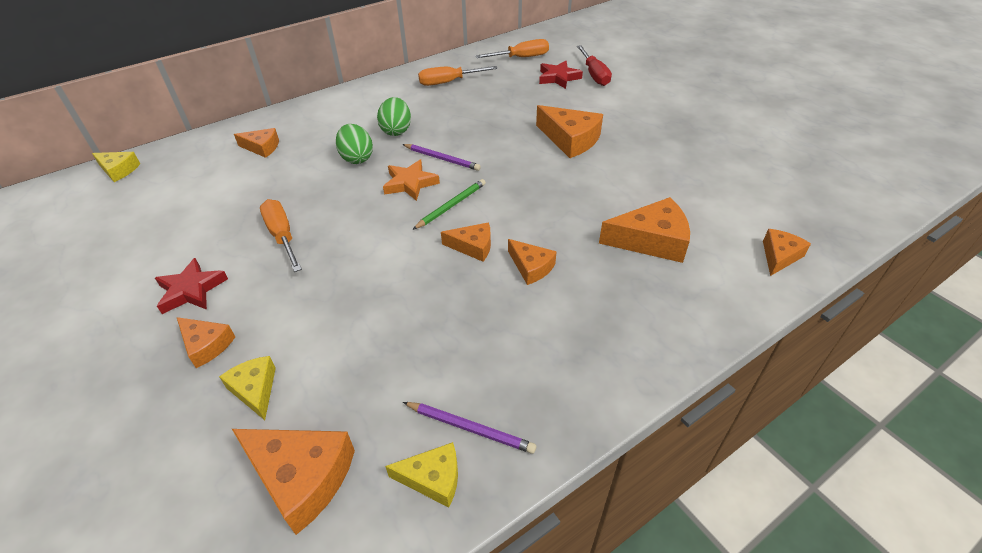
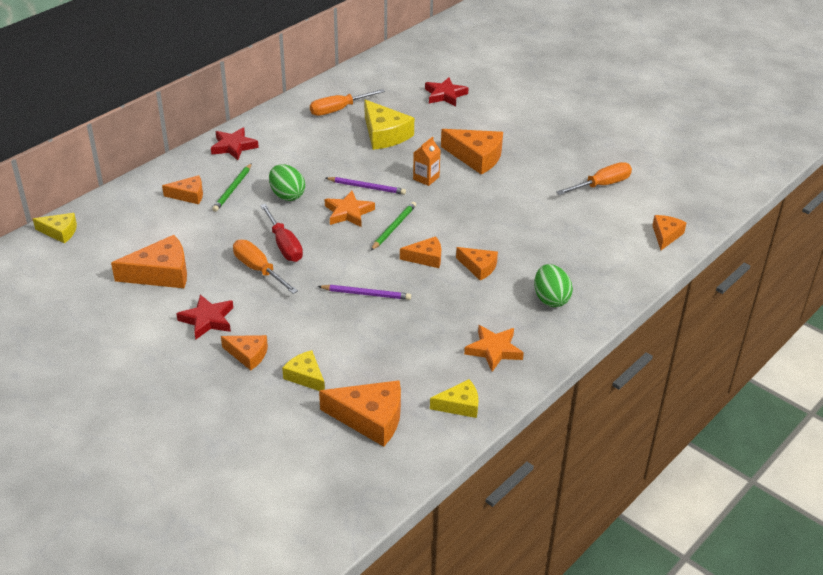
camera: 15 degrees left, 5 degrees down
green egg [377,97,411,136] -> green egg moved to [534,264,573,307]
purple pencil [403,402,536,454] -> purple pencil moved to [318,285,411,300]
orange screwdriver [475,39,549,58] -> orange screwdriver moved to [556,162,632,195]
red screwdriver [577,45,612,86] -> red screwdriver moved to [260,204,303,262]
orange cheese [599,197,690,263] -> orange cheese moved to [111,235,187,288]
none -> red star [211,127,259,160]
none -> green pencil [212,163,252,212]
none -> yellow cheese [364,100,414,150]
none -> orange carton [413,137,441,186]
none -> orange star [464,325,524,372]

